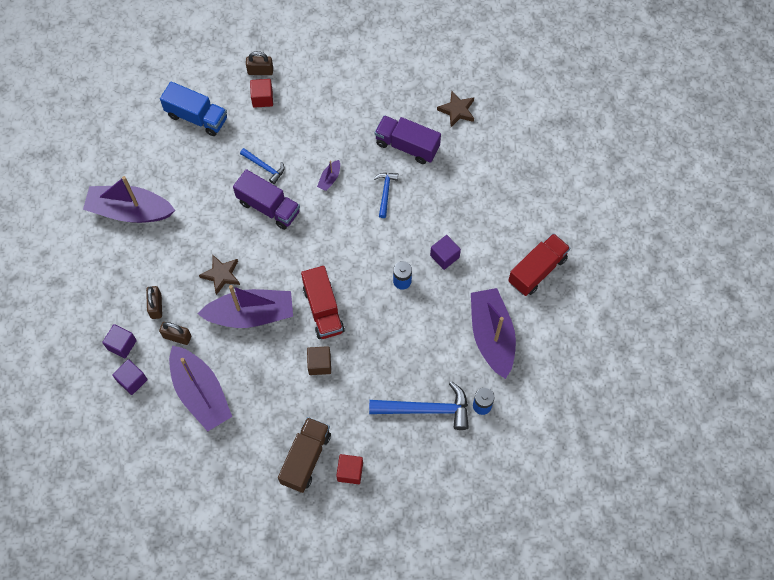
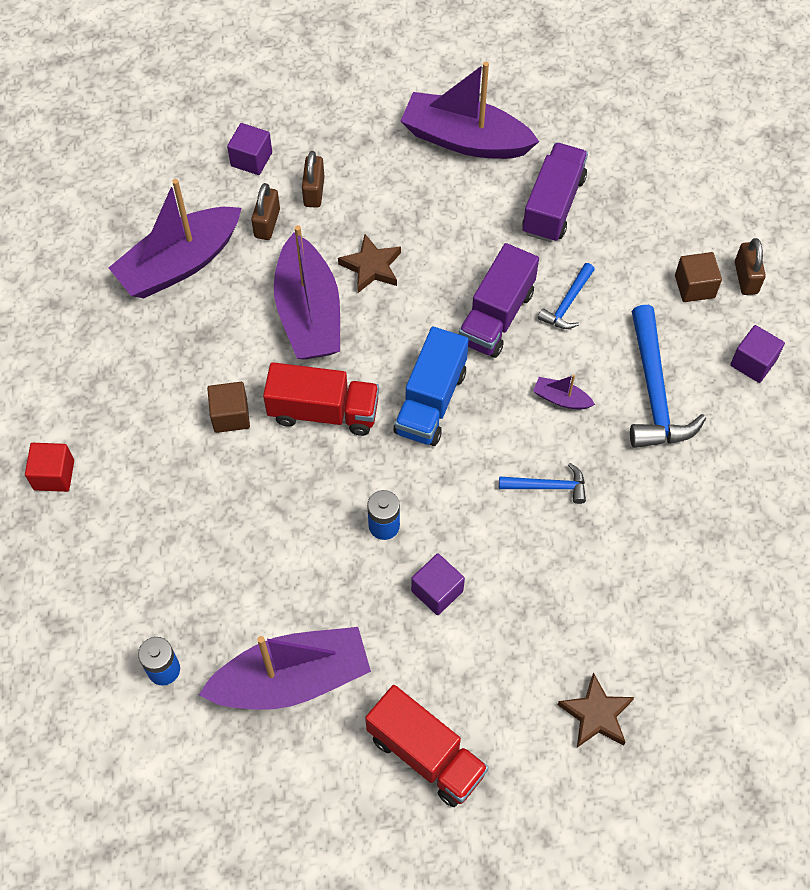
camera: 85 degrees right, 5 degrees down
purple boat [83,176,175,223] -> purple boat turned 75 degrees counterclockwise [401,62,539,159]
purple cube [112,359,148,395] -> purple cube moved to [730,325,785,383]
brown padlock [146,286,162,319] -> brown padlock turned 75 degrees counterclockwise [302,151,325,208]
blue truck [160,81,227,136] -> blue truck moved to [394,327,469,446]
red cube [250,79,273,108] -> brown cube [675,252,722,302]
brown truck [278,417,331,493] -> none
red truck [301,266,345,339] -> red truck turned 150 degrees counterclockwise [263,362,379,436]
blue hammer [369,381,469,430] -> blue hammer moved to [630,305,706,448]
purple truck [375,115,441,164] -> purple truck moved to [522,143,588,243]
brown star [437,91,474,127] -> brown star moved to [558,672,634,748]

